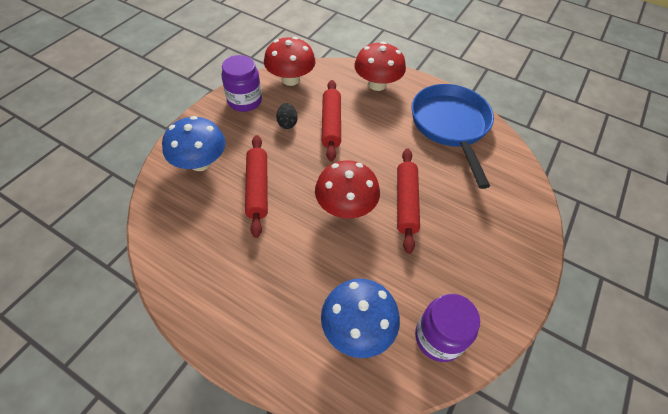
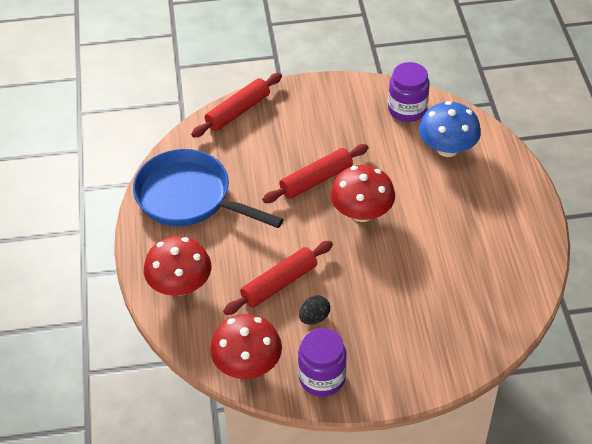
camera: 125 degrees left, 5 degrees down
blue mushroom [162,116,226,171] -> none
red rolling pin [245,135,268,238] -> red rolling pin moved to [191,73,282,138]
blue pan [412,84,494,189] -> blue pan turned 75 degrees clockwise [133,149,284,228]

